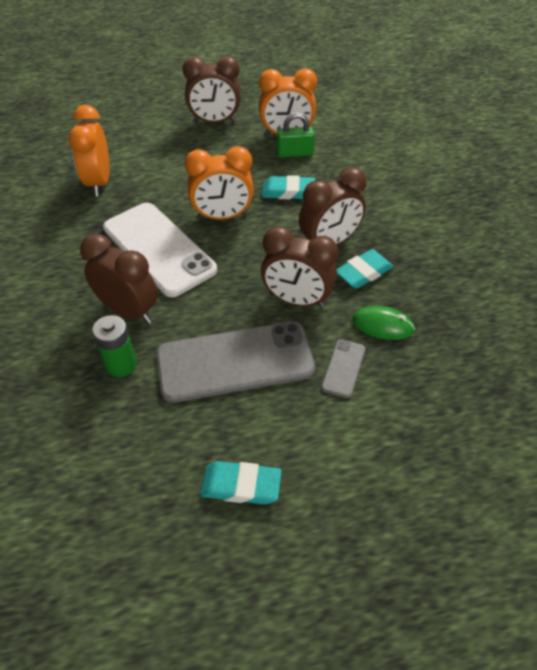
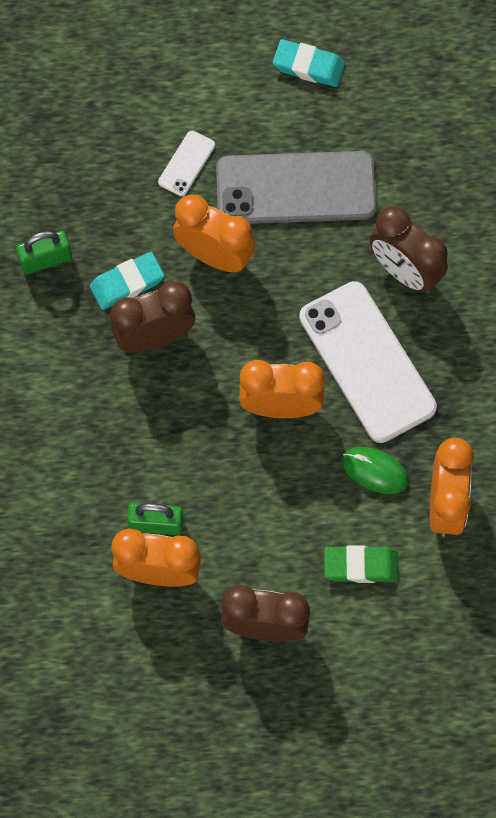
camera: 170 degrees left, 20 degrees up
green battery [92,315,137,377] -> none
brown clock [261,226,338,308] -> orange clock [173,195,255,272]
turquoise eraser [262,175,315,199] -> none
grey phone [322,339,366,398] -> white phone [158,131,215,196]
green mouse [352,306,415,340] -> green mouse moved to [342,447,409,494]
none -> green padlock [16,231,72,274]
none -> green eraser [324,545,398,583]

